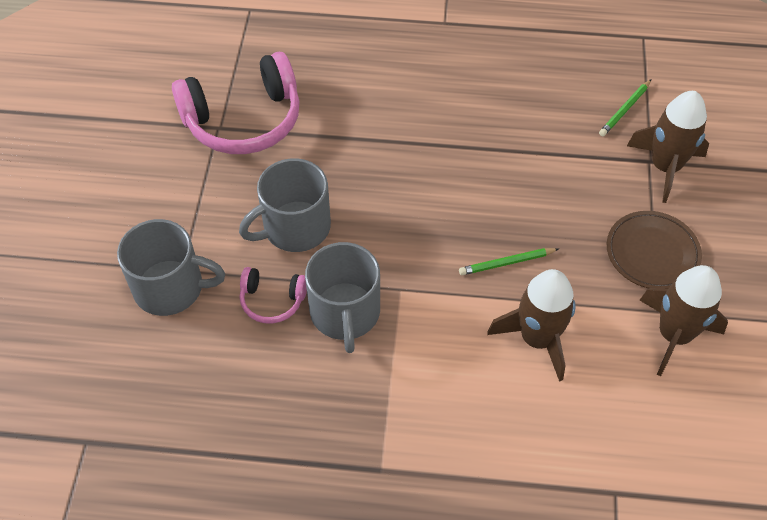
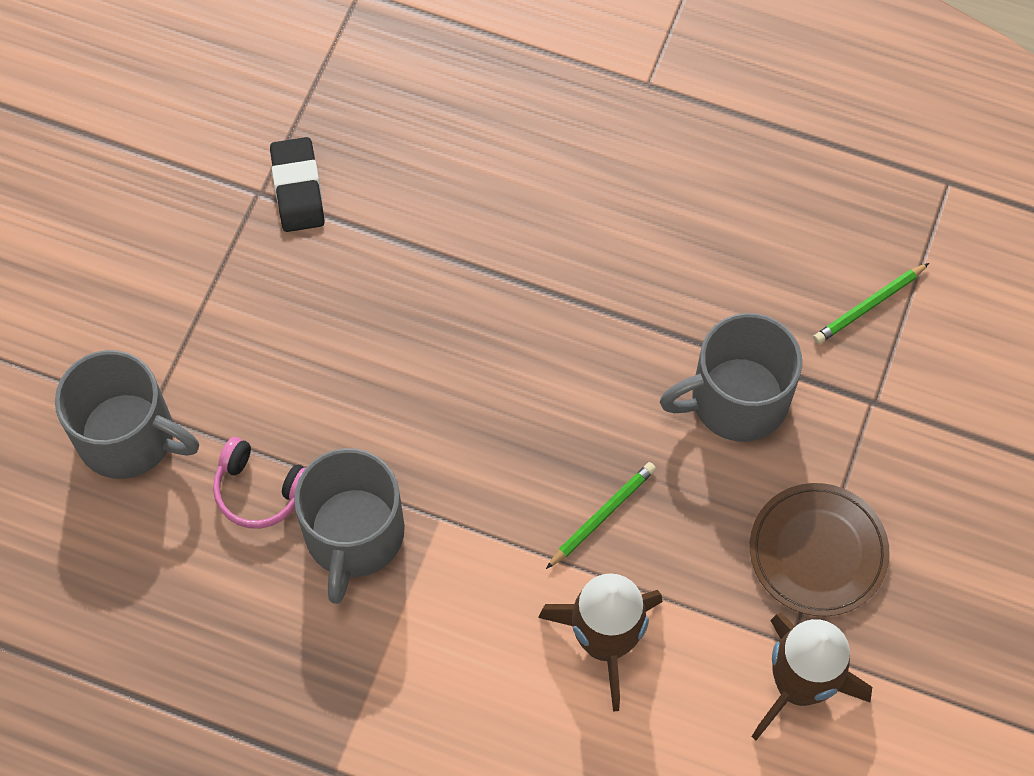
camera: 15 degrees right, 10 degrees up
pink headphones [172,52,300,154] -> black eraser [270,137,325,232]
grey mug [239,158,331,252] -> grey mug moved to [660,313,802,442]
green pencil [459,248,558,275] -> green pencil turned 135 degrees clockwise [546,462,656,569]
brown rocket [627,91,709,203] -> none

